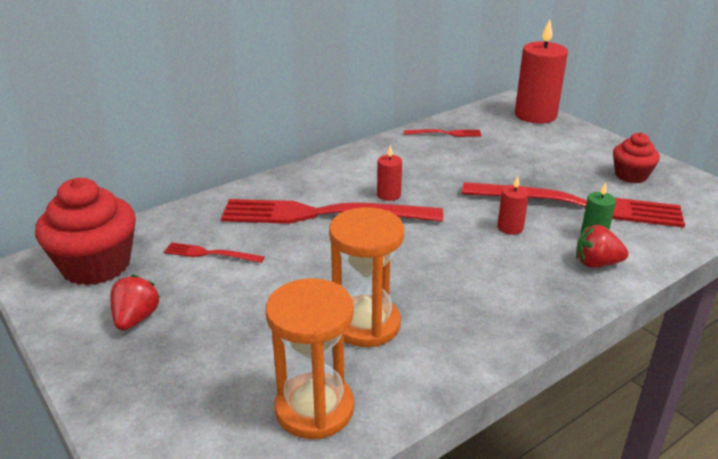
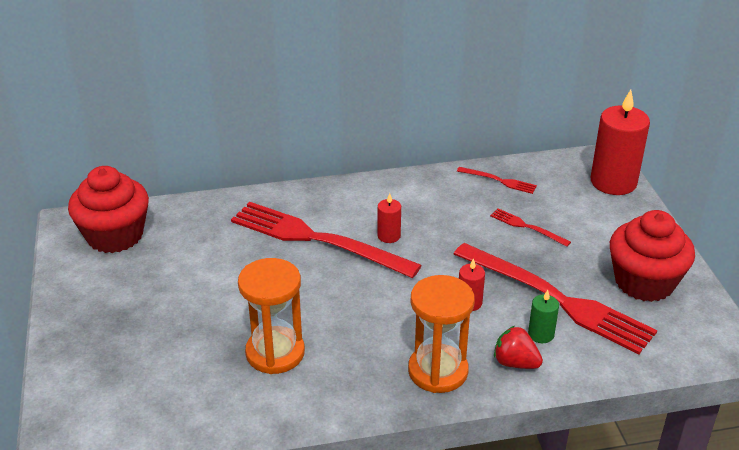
camera: 25 degrees right, 5 degrees up
red strawberry [110,275,160,330] -> none
red fork [164,242,265,263] -> red fork moved to [490,208,571,247]
orange hourglass [266,278,354,439] -> orange hourglass moved to [408,275,475,393]
red cupcake [613,133,660,183] -> red cupcake [610,210,695,302], size x1.73

